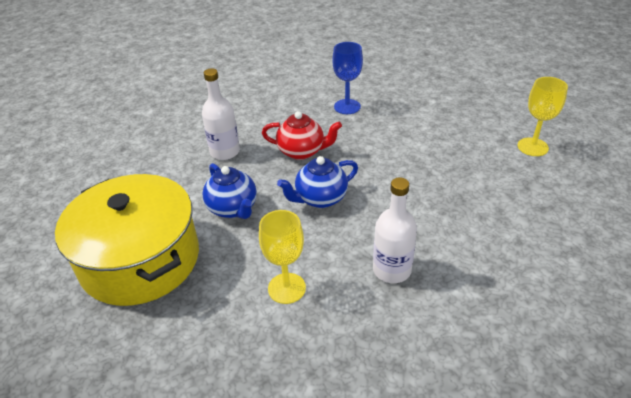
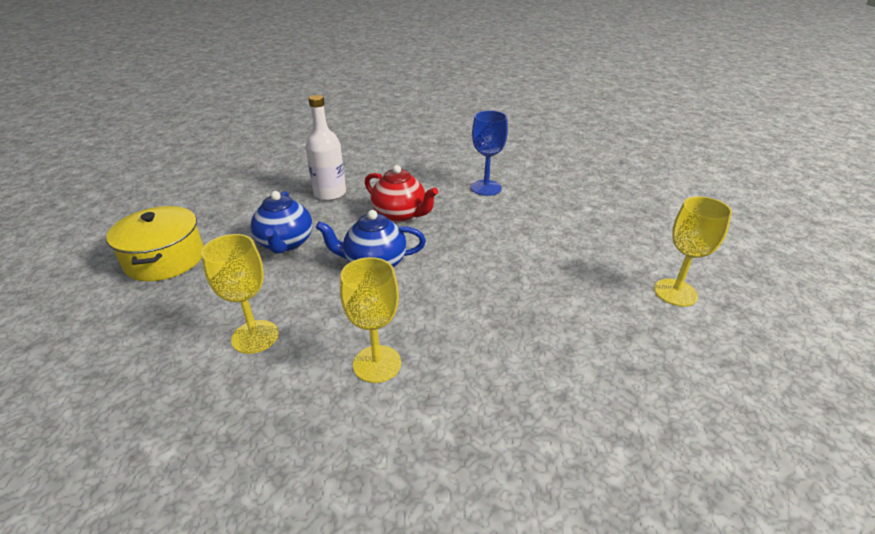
camera: 25 degrees right, 5 degrees down
yellow pot [55,174,199,306] -> yellow pot [106,206,204,281], size x0.60
white bottle [373,177,417,283] -> yellow goblet [340,257,401,383]

